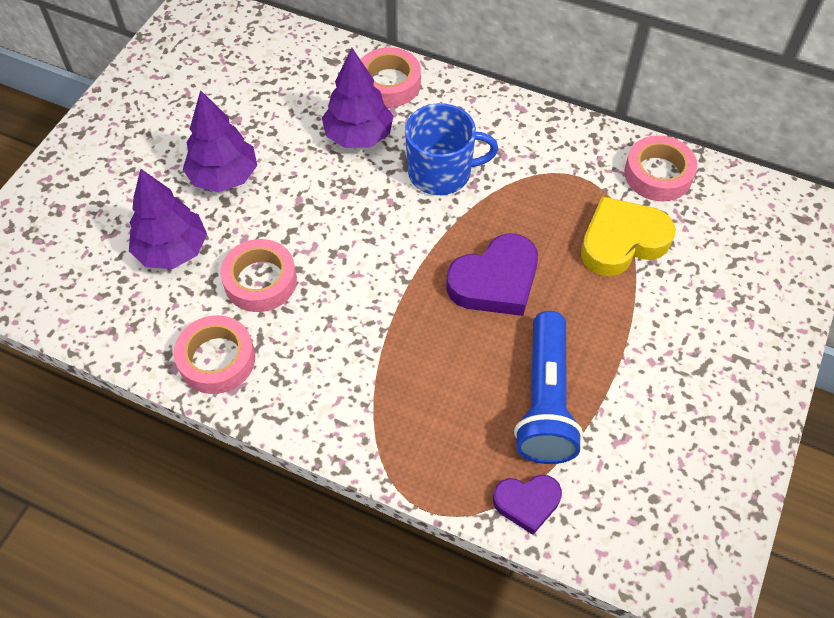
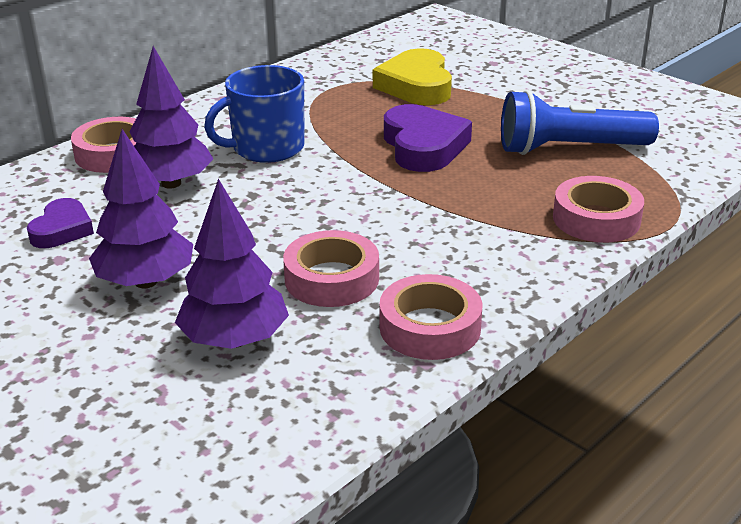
camera: 70 degrees left, 25 degrees down
blue mug [405,103,498,195] -> blue mug turned 135 degrees counterclockwise [204,65,305,163]
purple heart [493,475,562,535] -> purple heart moved to [27,198,94,248]
blue flashlight [514,311,583,464] -> blue flashlight turned 150 degrees clockwise [501,90,659,155]
pink tape [624,135,697,201] -> pink tape moved to [553,176,644,243]

